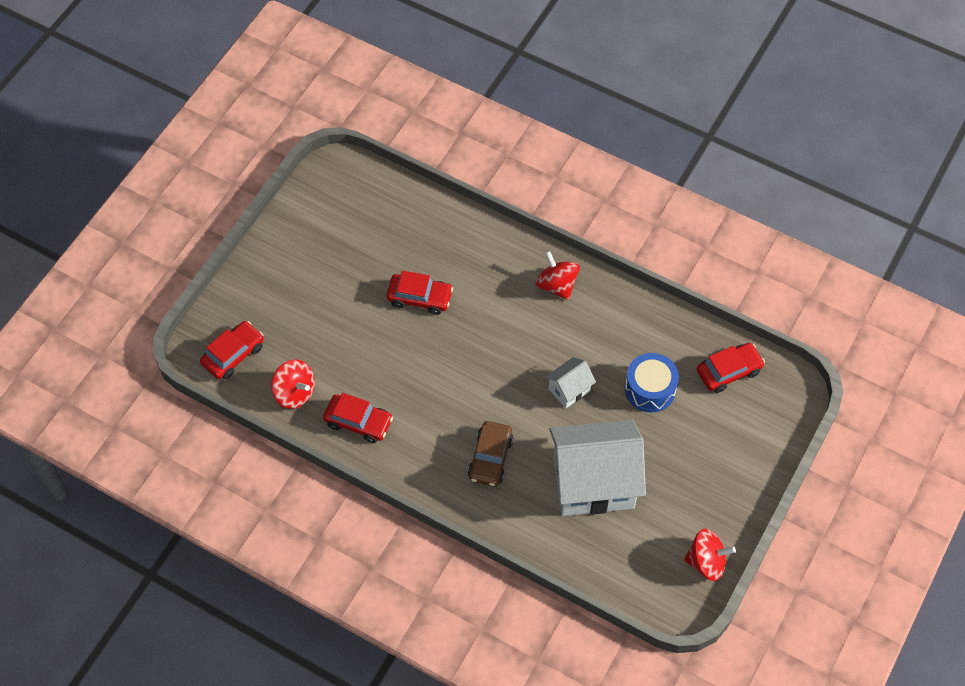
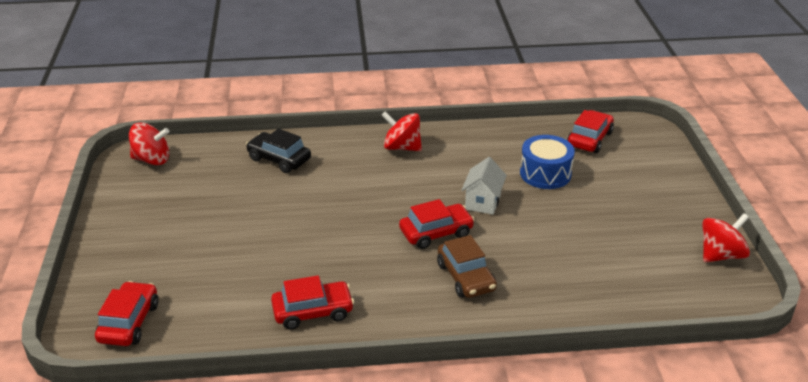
camera: 35 degrees left, 25 degrees down
red spinning top [271,360,315,409] -> red spinning top moved to [129,122,169,165]
red car [387,271,453,315] -> red car moved to [399,199,475,249]
white house [549,420,646,516] -> none
none -> black car [246,129,311,173]

